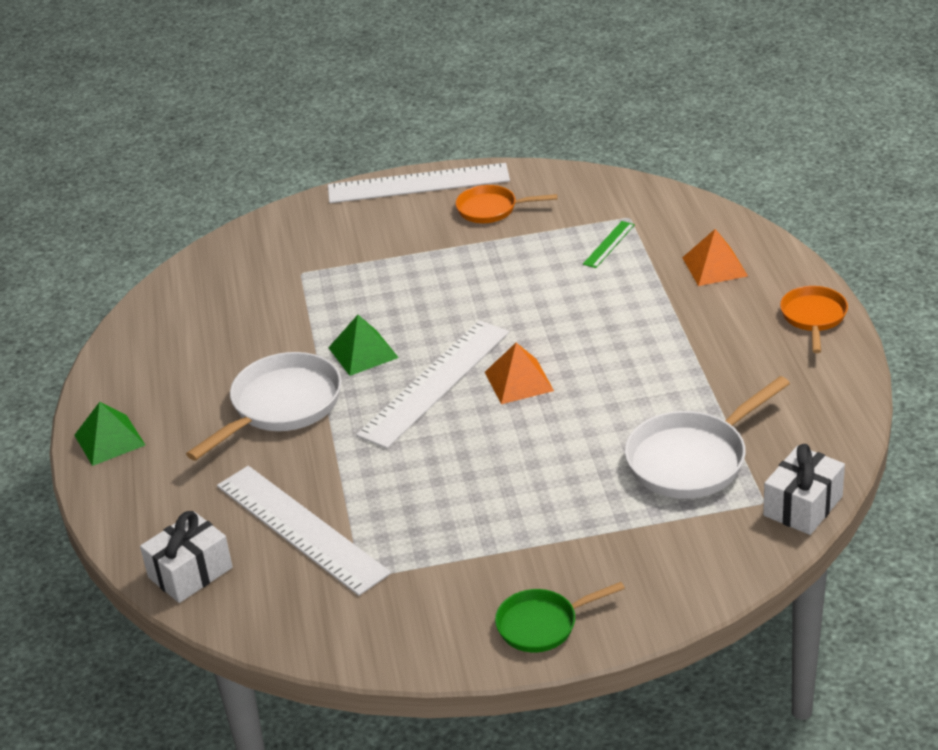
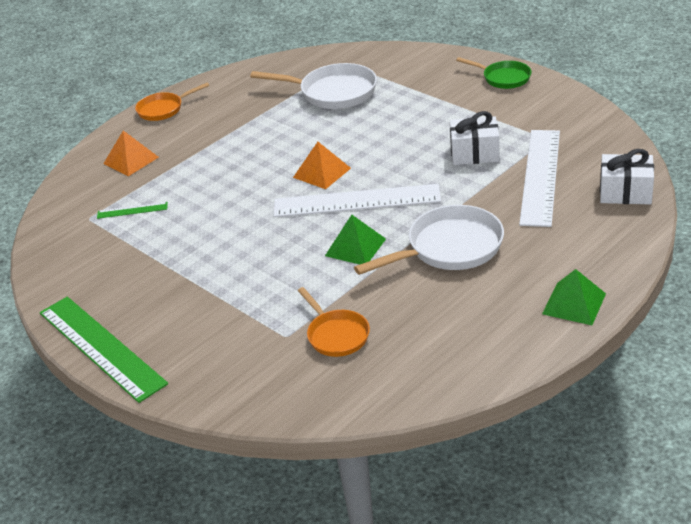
camera: 125 degrees left, 0 degrees up
white pan [186,352,341,461] -> white pan turned 150 degrees clockwise [354,205,504,275]
white ruler [328,163,510,203] -> green ruler [40,297,168,403]
orange pan [456,185,558,223] -> orange pan moved to [298,287,370,357]
white gift [763,444,845,535] -> white gift moved to [450,111,500,165]

